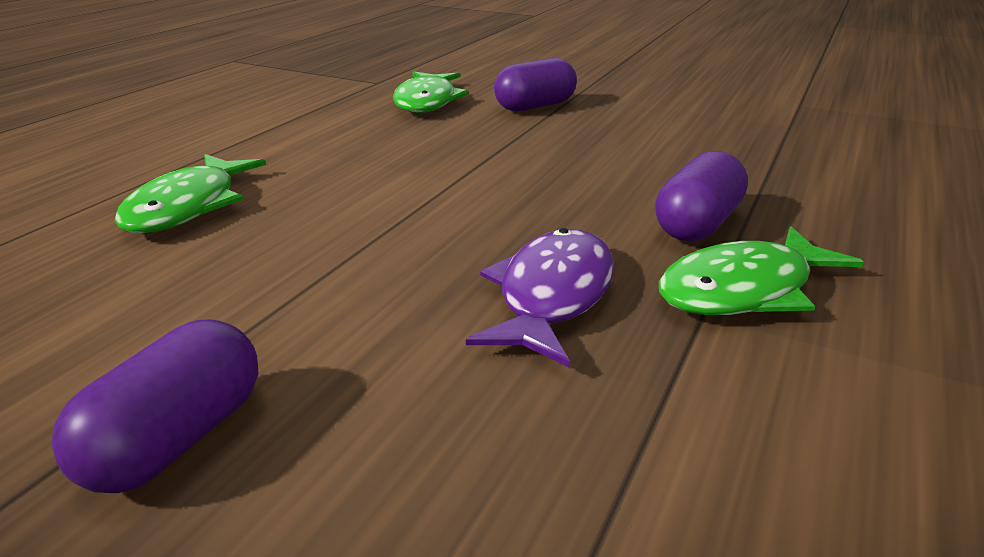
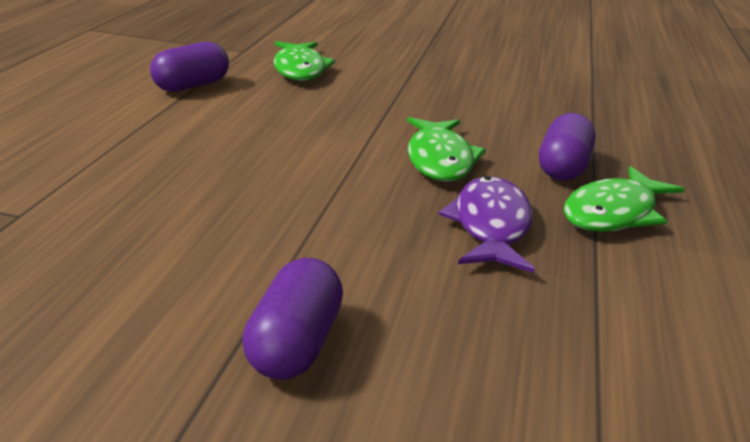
camera: 15 degrees left, 0 degrees up
green fish [114,154,266,233] -> green fish moved to [407,117,486,182]
purple capsule [494,58,577,111] -> purple capsule moved to [150,42,229,92]

